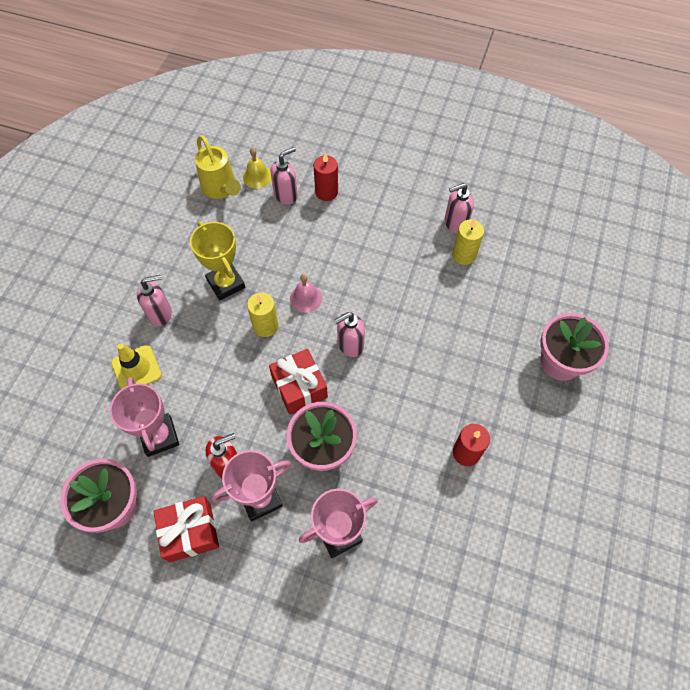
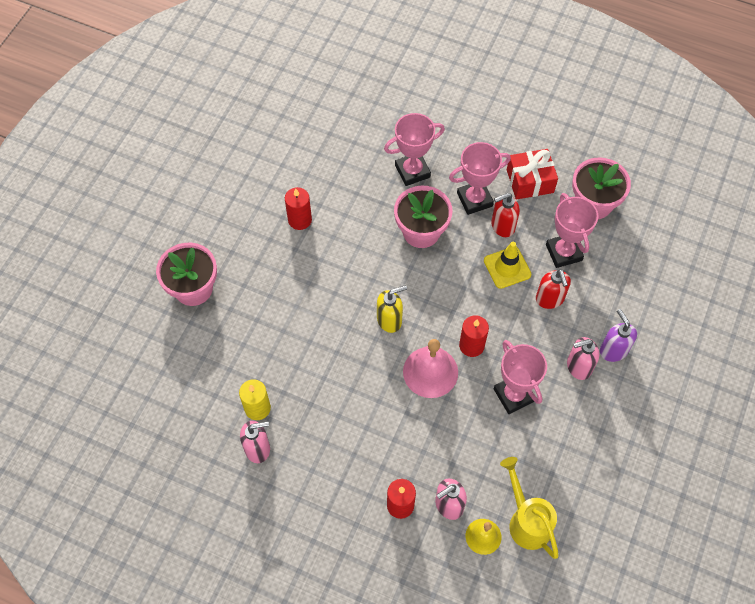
camera: 175 degrees left, 0 degrees up
yellow traffic cone [111,344,162,389] -> yellow traffic cone moved to [484,242,531,289]
yellow trophy [190,222,245,300] -> pink trophy [494,340,547,414]
yellow candle [247,292,279,337] -> red candle [459,315,489,357]
red gift [269,349,328,415] -> none
pink bell [290,274,322,313] -> pink bell [403,339,458,398], size x1.66
pink soap dispenser [334,312,365,357] -> yellow soap dispenser [377,285,407,333]
none -> red soap dispenser [536,269,571,309]
none -> purple soap dispenser [600,309,637,362]

